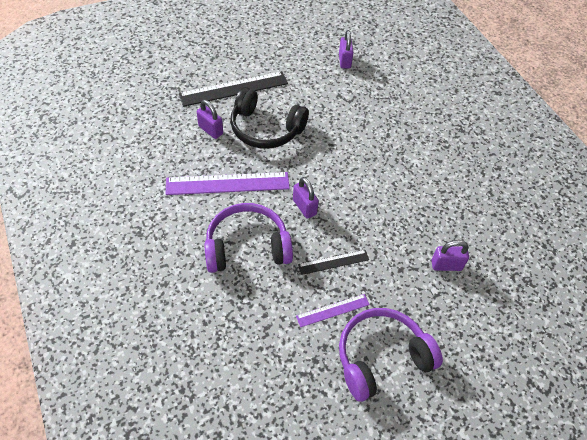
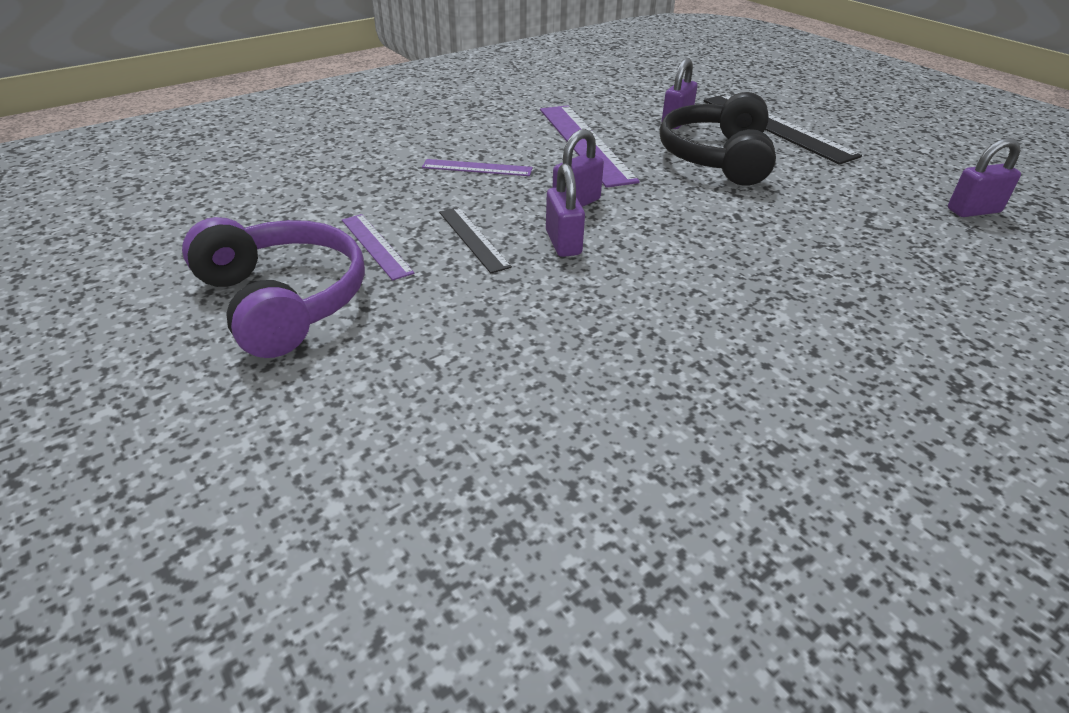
camera: 80 degrees right, 15 degrees down
purple headphones [204,203,293,273] -> purple ruler [422,159,533,176]
purple padlock [431,240,469,271] -> purple padlock moved to [546,163,585,257]

